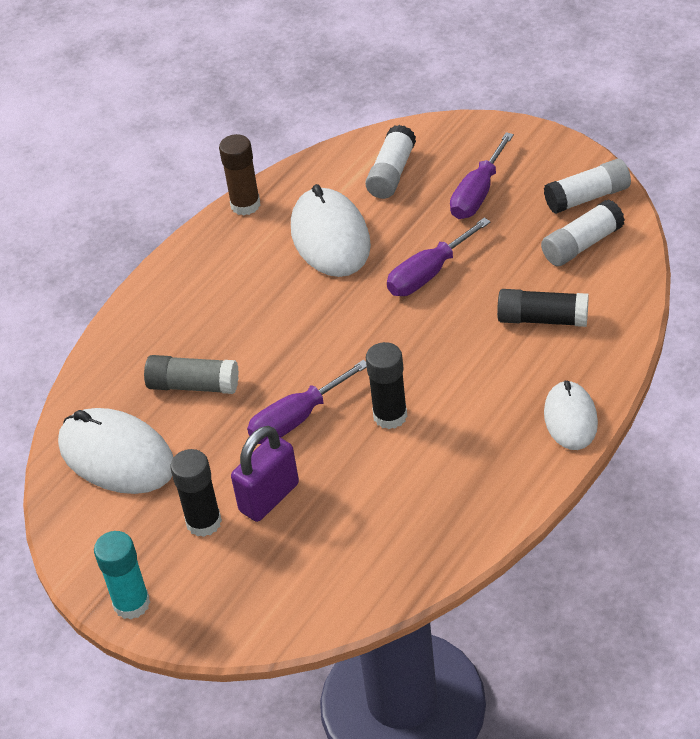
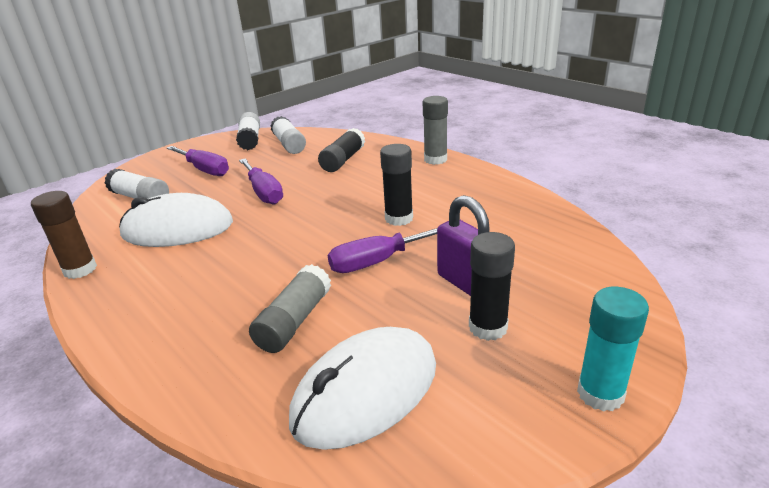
camera: 80 degrees left, 15 degrees down
purple screwdriver [247,360,367,444] -> purple screwdriver turned 90 degrees clockwise [328,228,438,273]
white mouse [544,380,598,450] -> grey glue stick [423,96,448,165]

